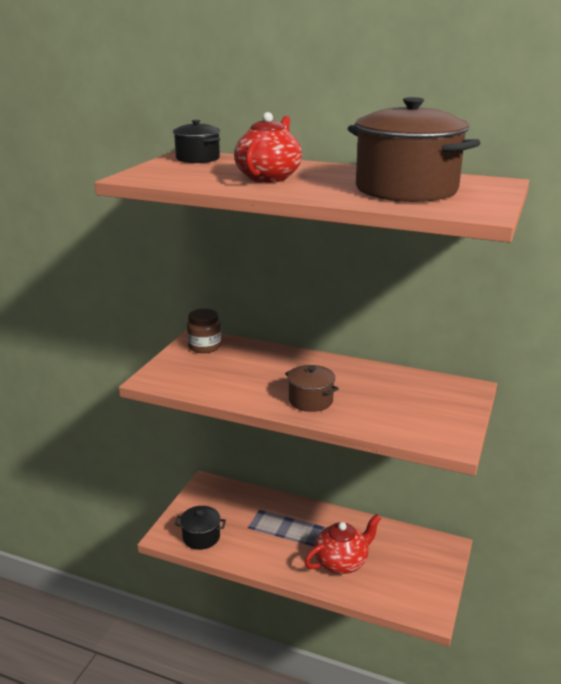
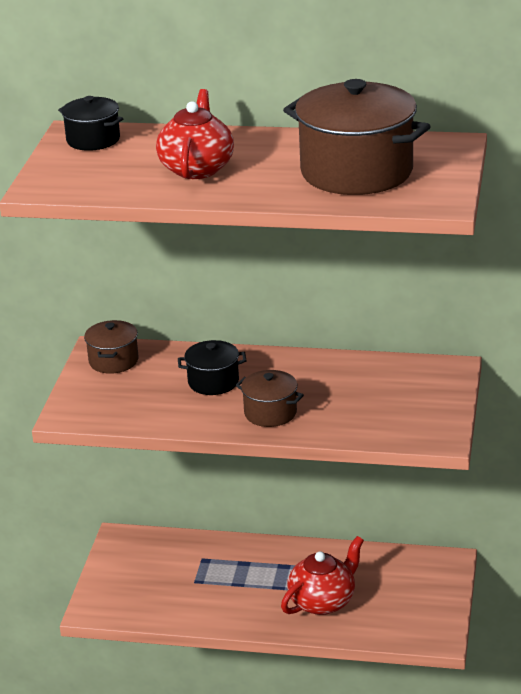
camera: 10 degrees left, 5 degrees up
black pot [175,506,226,550] -> black pot moved to [178,340,246,395]
brown jar [187,309,221,353] -> brown pot [84,320,139,374]

